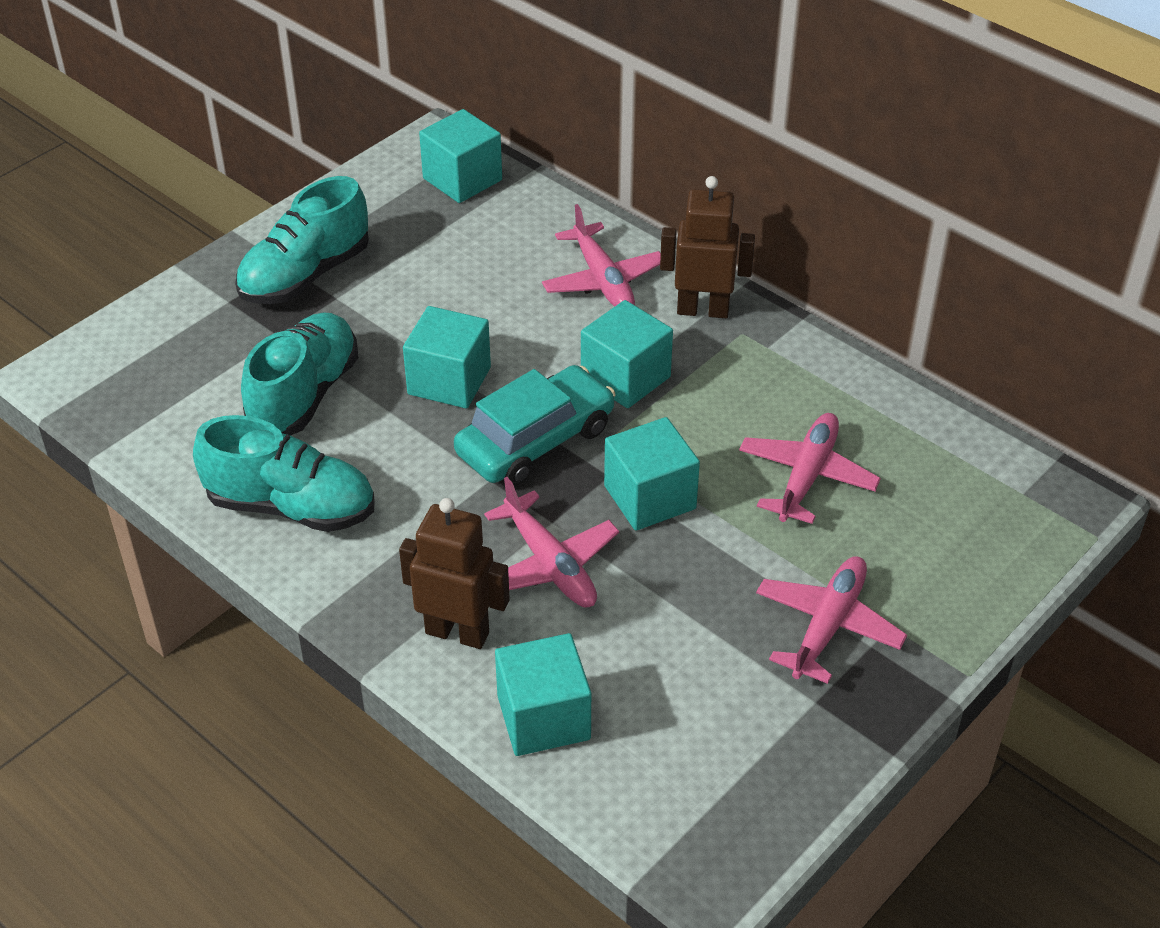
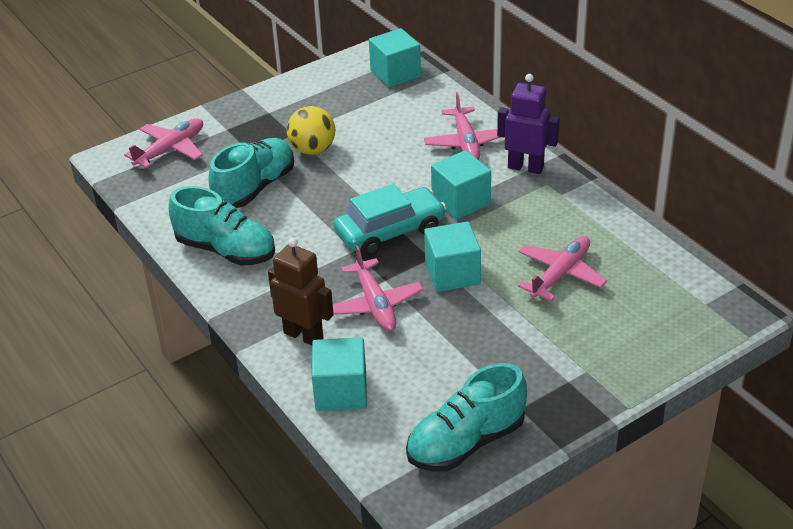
camera: 15 degrees right, 5 degrees down
turquoise shoe [235,176,369,304] -> turquoise shoe moved to [406,363,527,472]
turquoise cube [403,306,491,409] -> none
brown robot [660,176,755,318] -> purple robot [497,74,560,174]
pink plane [756,556,907,684] -> pink plane moved to [124,118,203,168]
none -> yellow ball [287,106,335,155]

